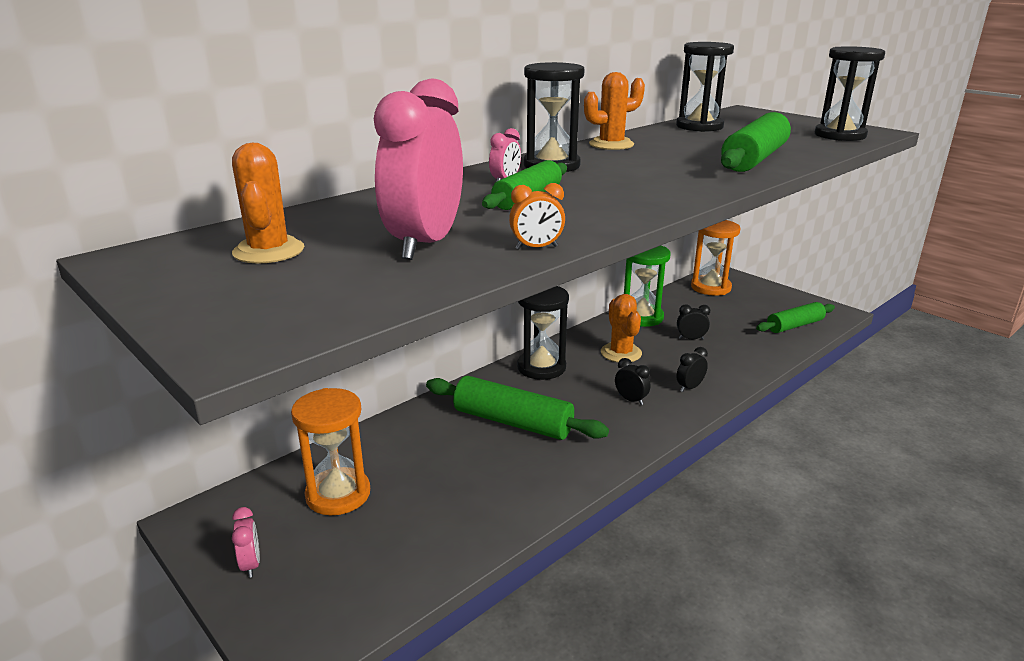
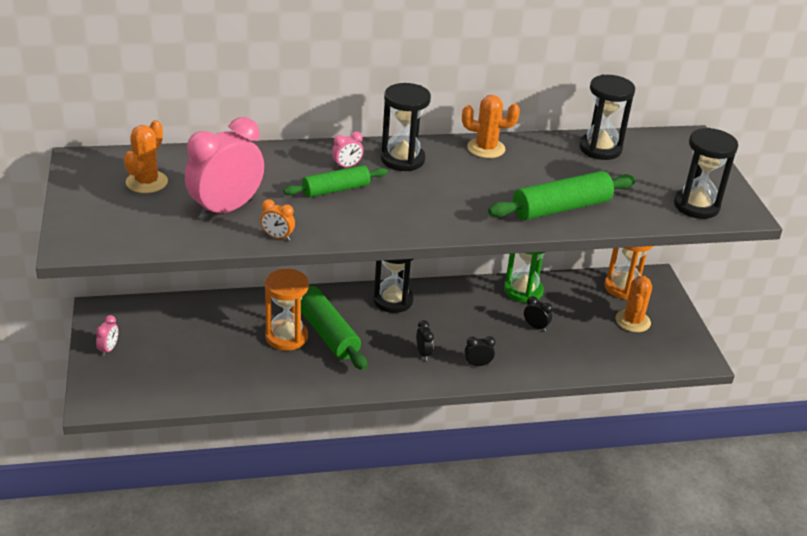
camera: 30 degrees right, 10 degrees up
orange hourglass [291,388,370,515] -> orange hourglass moved to [265,269,309,351]
orange cactus [601,294,642,362] -> orange cactus moved to [615,276,652,332]
green rolling pin [756,302,835,333] -> none

